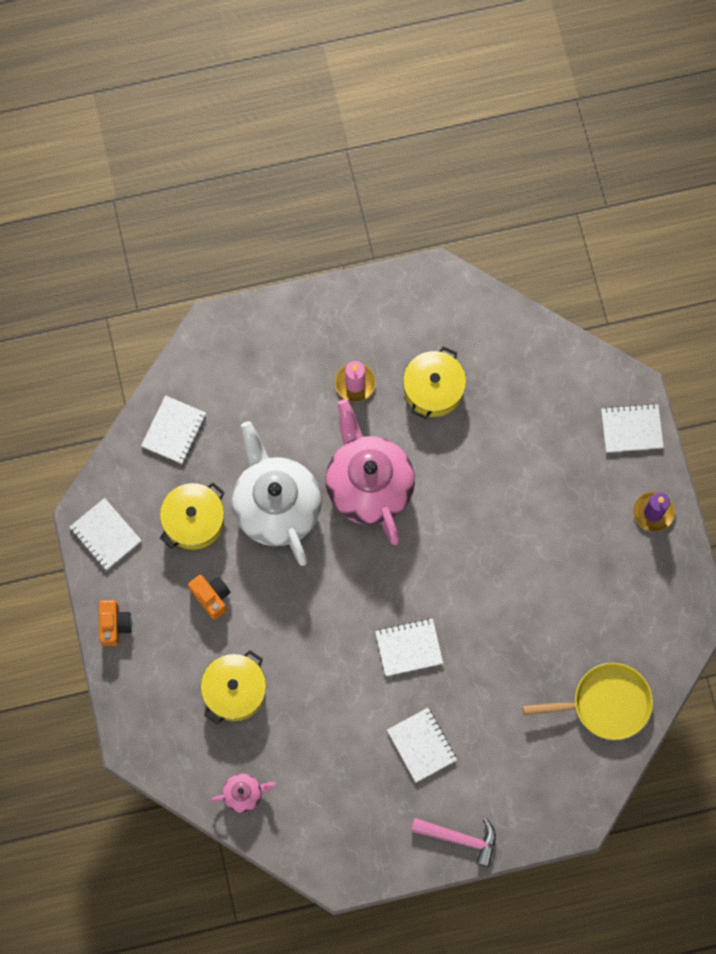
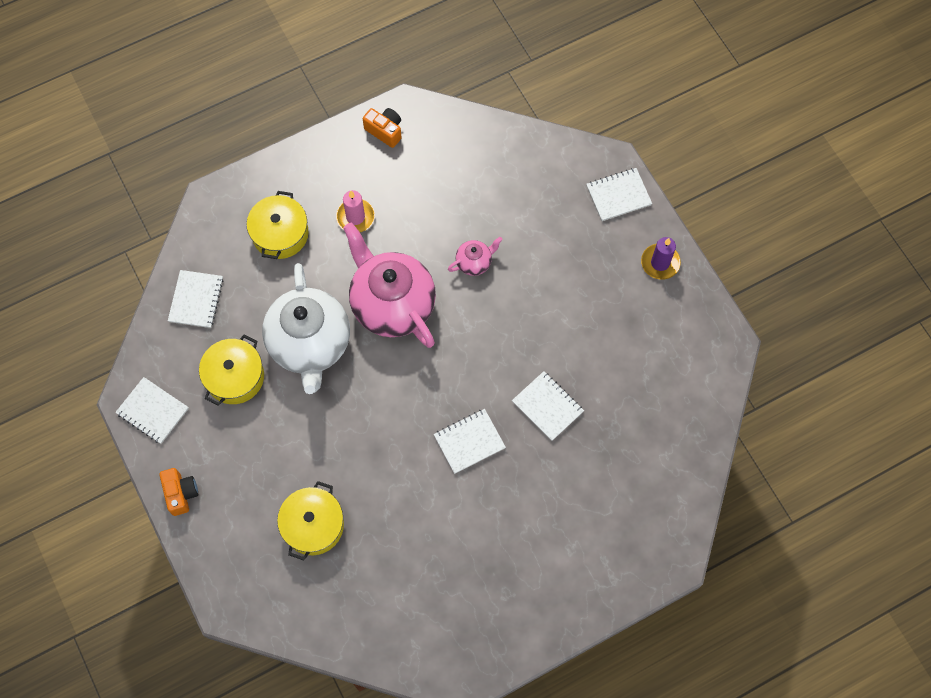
camera: 15 degrees left, 5 degrees down
orange camera [188,575,231,620] -> orange camera moved to [363,108,402,148]
pink teapot [211,773,276,813] -> pink teapot moved to [448,237,502,276]
white teapot [232,421,322,566] -> white teapot turned 150 degrees counterclockwise [262,263,350,394]
white notebook [387,708,457,783] -> white notebook moved to [512,371,584,441]
yellow pot [403,346,466,419] -> yellow pot moved to [247,191,309,259]
pink hammer [411,818,496,867] -> none
yellow pan [523,663,653,740] -> none

